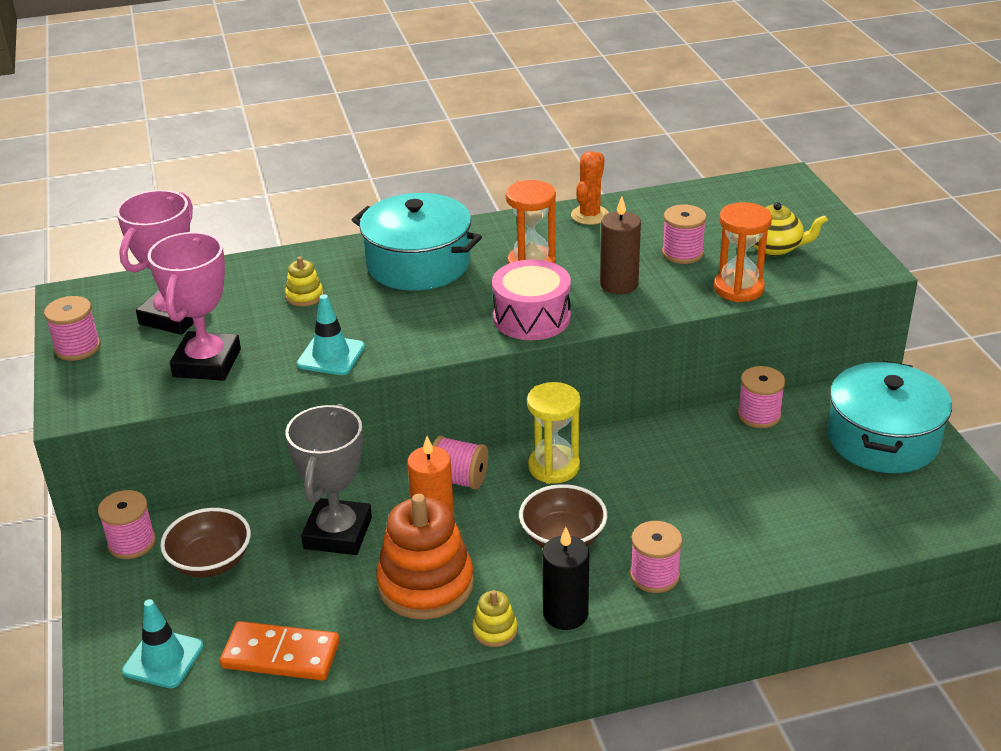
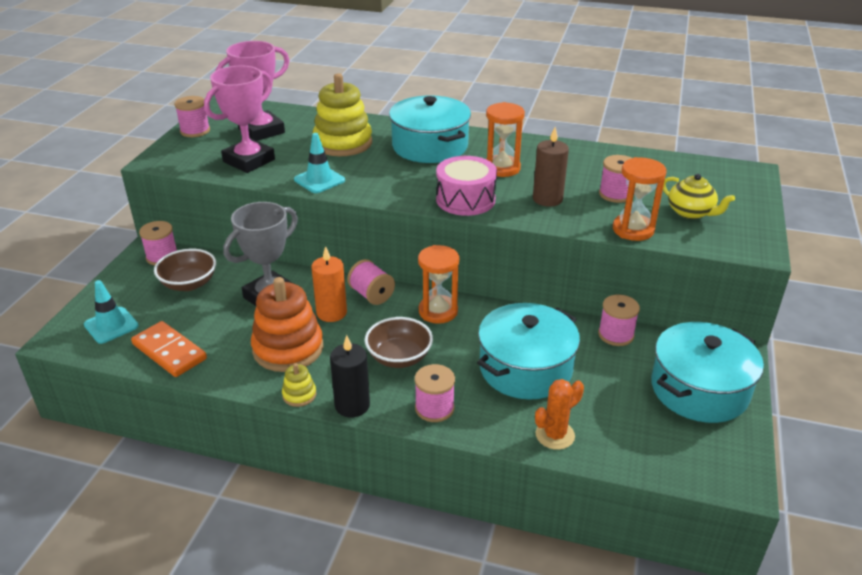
camera: 30 degrees right, 0 degrees up
yellow stacking toy [285,256,323,307] -> yellow stacking toy [313,73,372,156], size x2.23
yellow hourglass [527,382,581,484] -> orange hourglass [418,245,459,324]
orange cactus [571,151,609,225] -> orange cactus moved to [535,379,584,450]
none -> turquoise pot [477,303,580,400]

